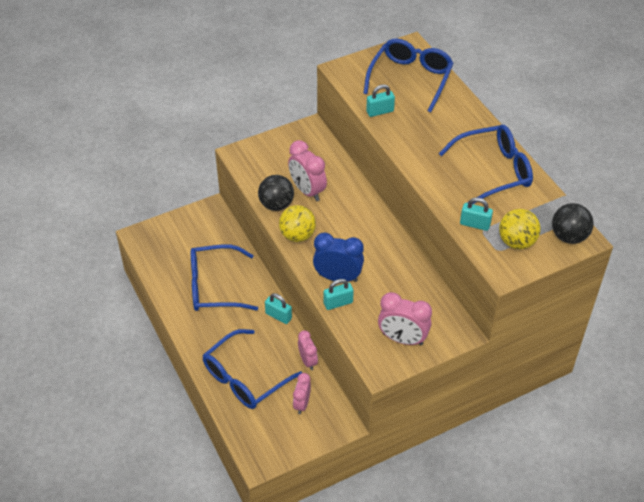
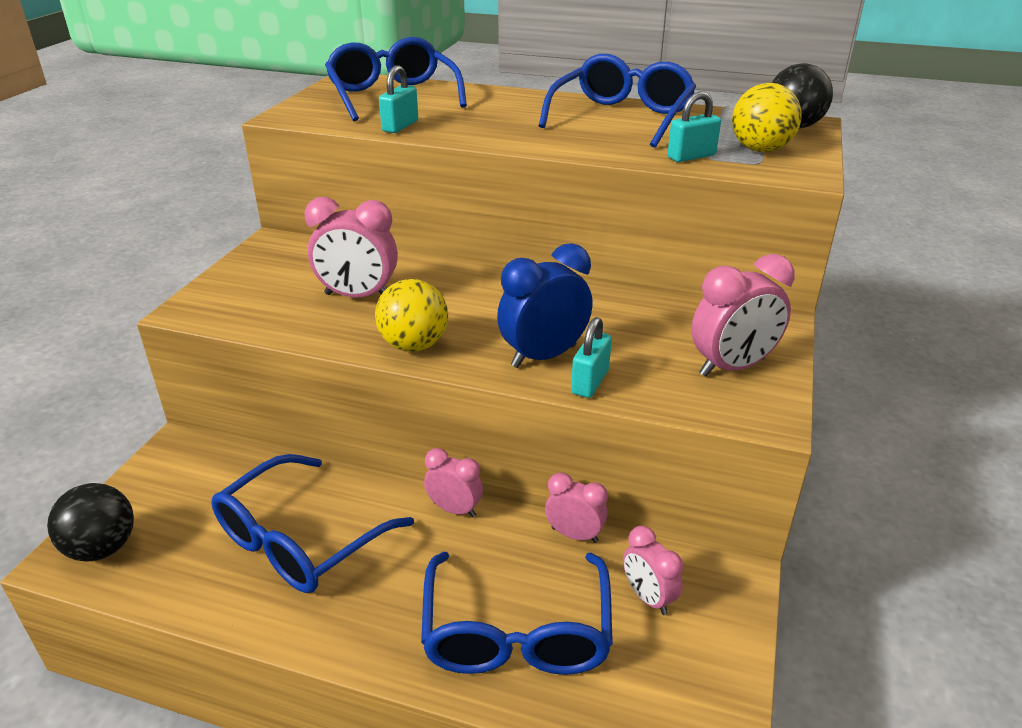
camera: 45 degrees left, 15 degrees down
black ball [258,175,294,211] -> black ball moved to [47,483,134,562]
turquoise padlock [265,293,292,324] -> pink clock [424,448,483,517]

